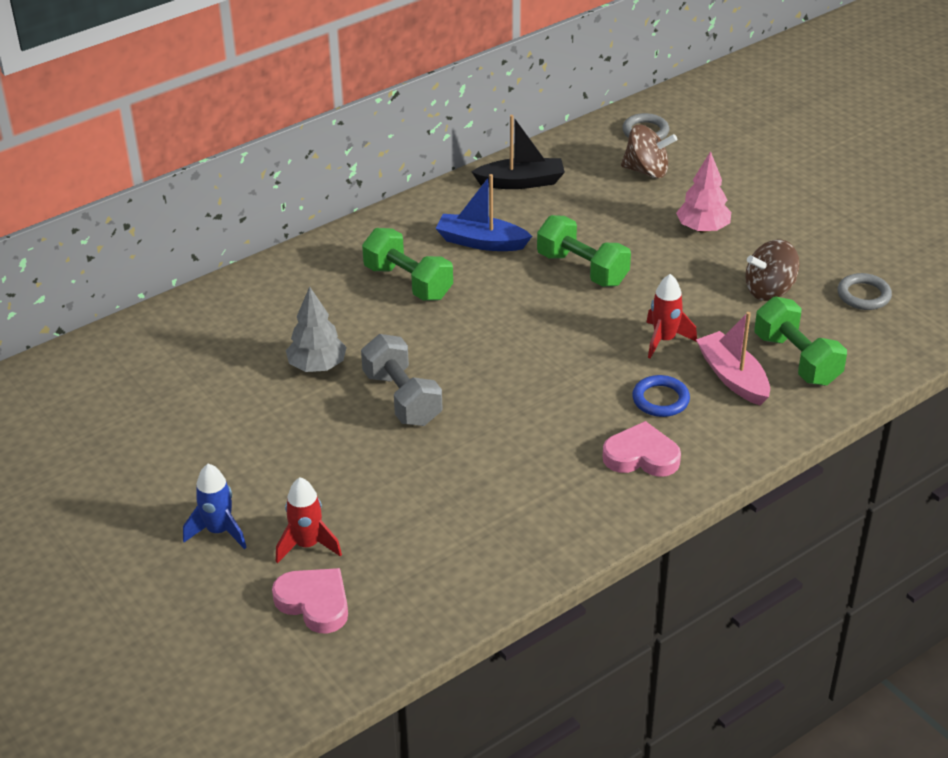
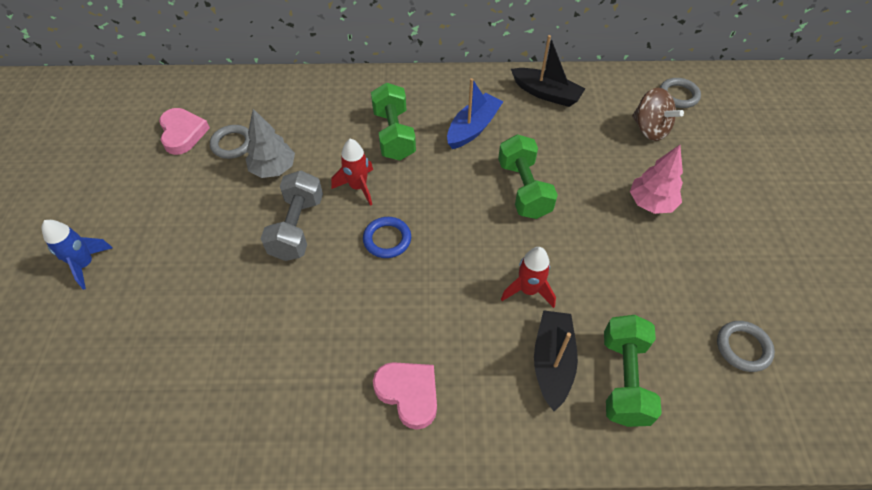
camera: 35 degrees right, 15 degrees up
pink heart [272,568,348,633] -> pink heart moved to [159,108,210,155]
red rocket [276,477,342,564] -> red rocket moved to [331,139,373,206]
blue boat [435,174,532,251] -> blue boat turned 75 degrees clockwise [447,78,503,149]
blue ring [632,375,690,417] -> blue ring moved to [363,217,411,258]
pink boat [696,312,770,406] -> black boat [534,310,578,411]
brown spinning top [745,239,799,301] -> none
none -> grey ring [210,125,250,159]

